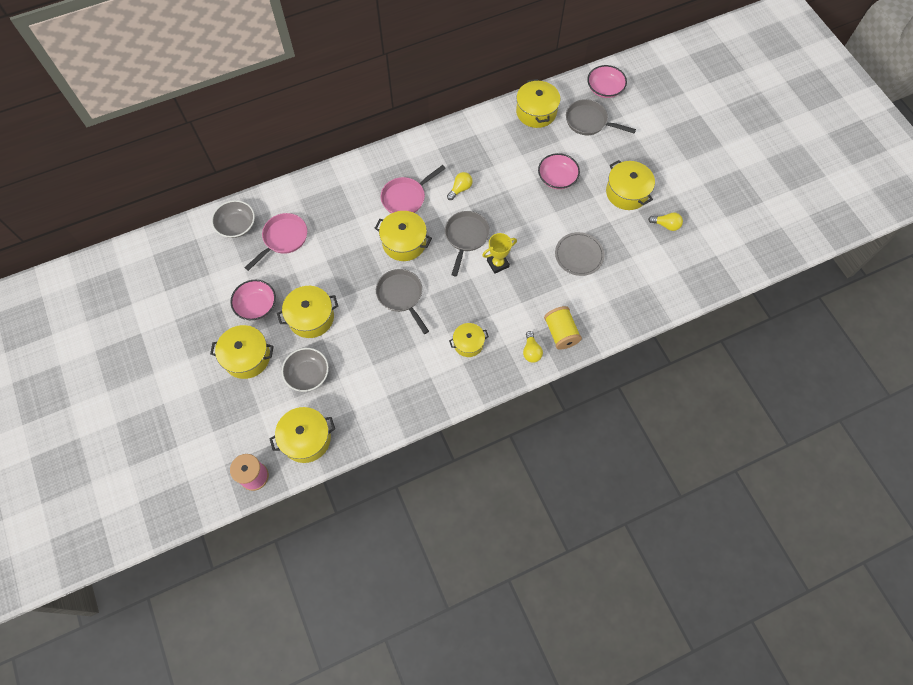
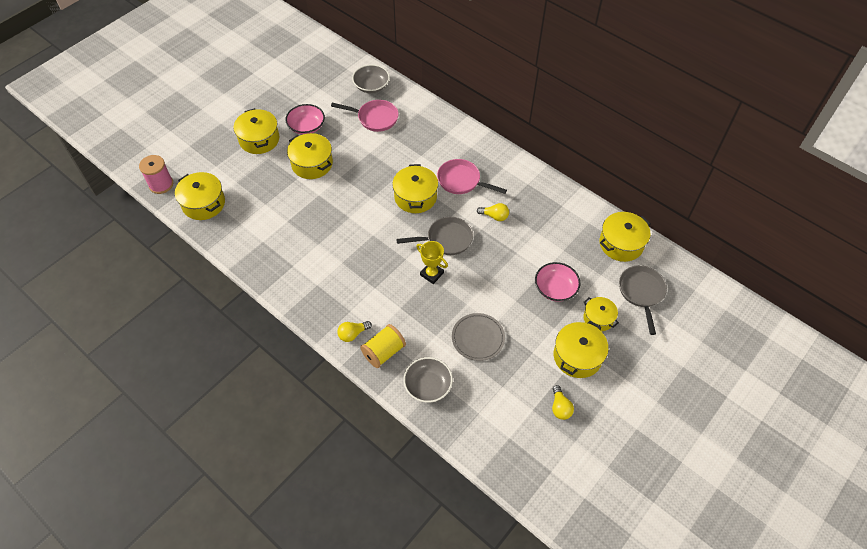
camera: 65 degrees right, 10 degrees down
grey bowl [282,348,329,392] -> grey bowl moved to [404,357,453,403]
grey pan [376,269,429,334] -> none
yellow pot [449,323,489,357] -> yellow pot moved to [583,297,619,332]
pink bowl [587,65,627,98] -> none

